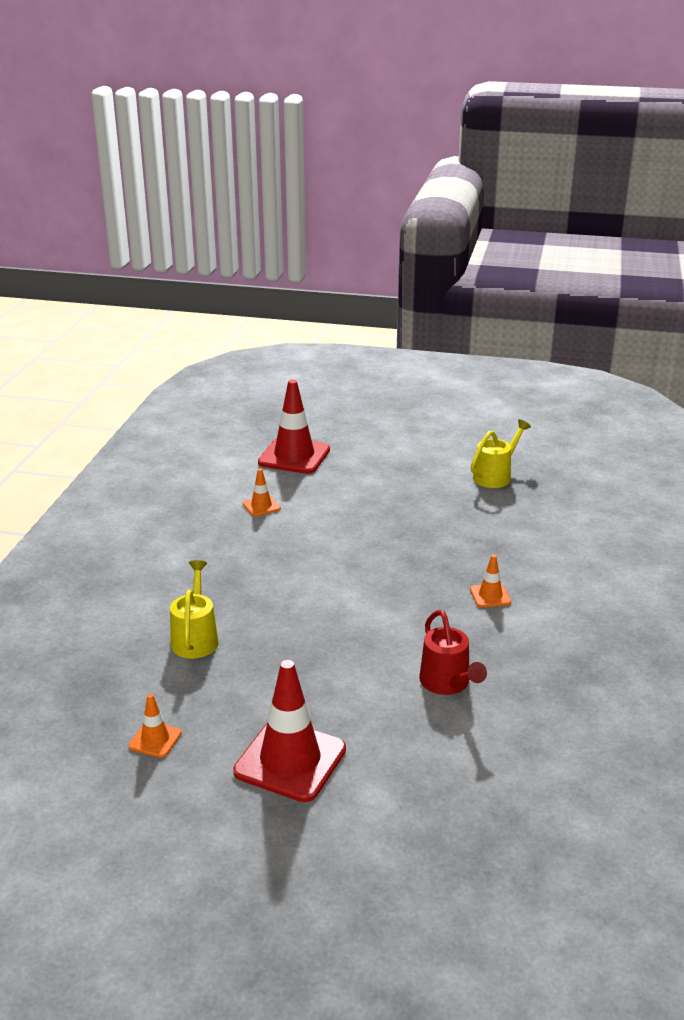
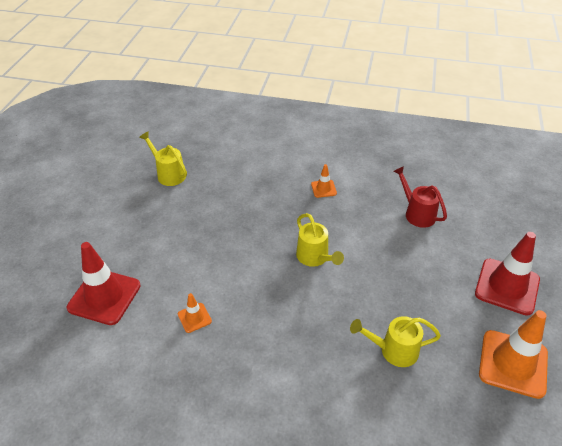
camera: 90 degrees left, 15 degrees up
orange traffic cone [129,694,182,758] -> orange traffic cone [479,310,548,399], size x2.10
red watering can [419,610,487,695] -> red watering can turned 105 degrees counterclockwise [393,166,447,228]
none -> yellow watering can [296,213,344,267]

